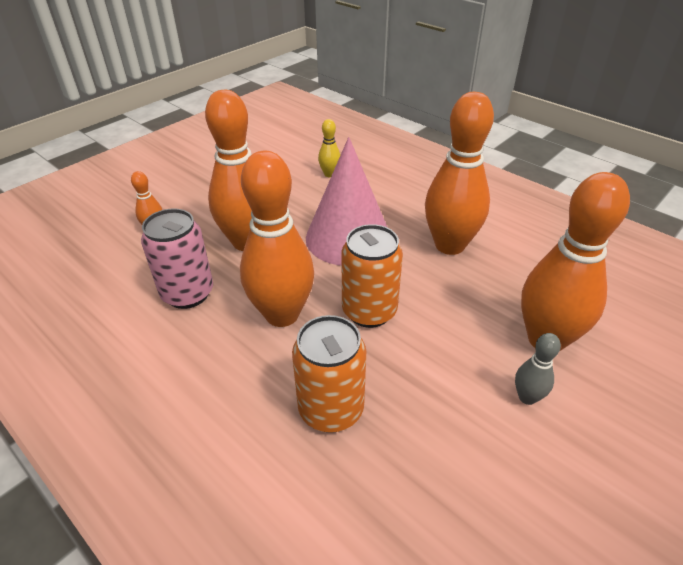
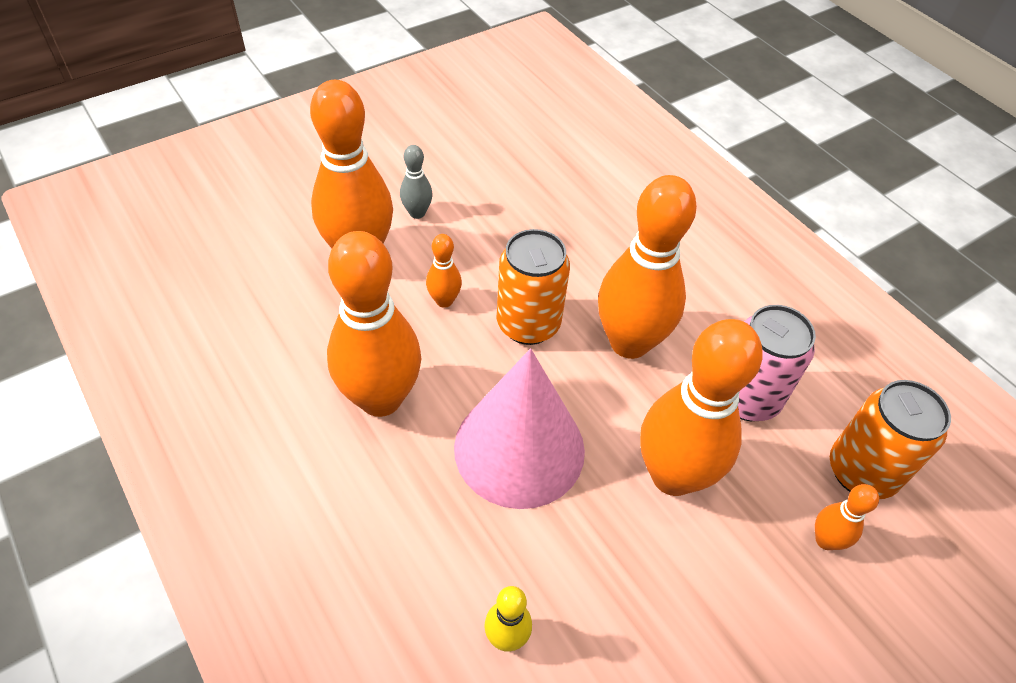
camera: 170 degrees left, 10 degrees up
orange can [292,315,366,433] -> orange can moved to [830,380,951,499]
none -> orange bowling pin [426,234,462,308]

